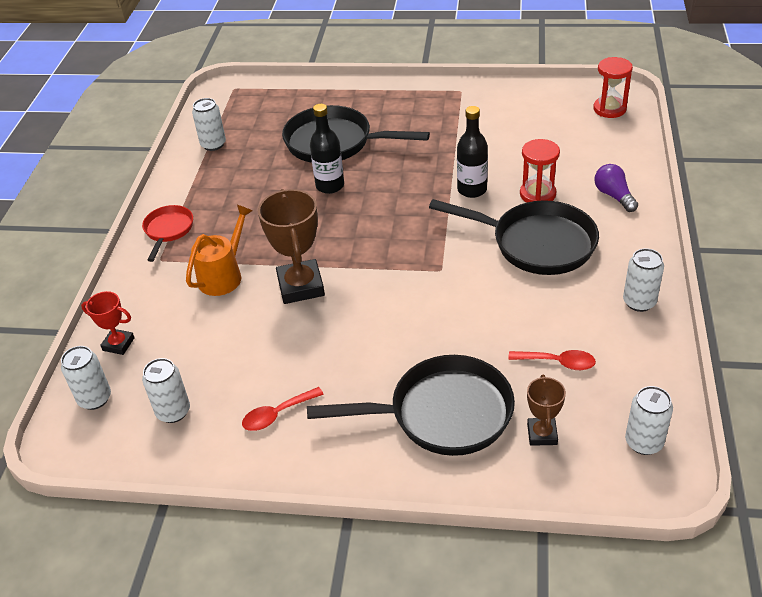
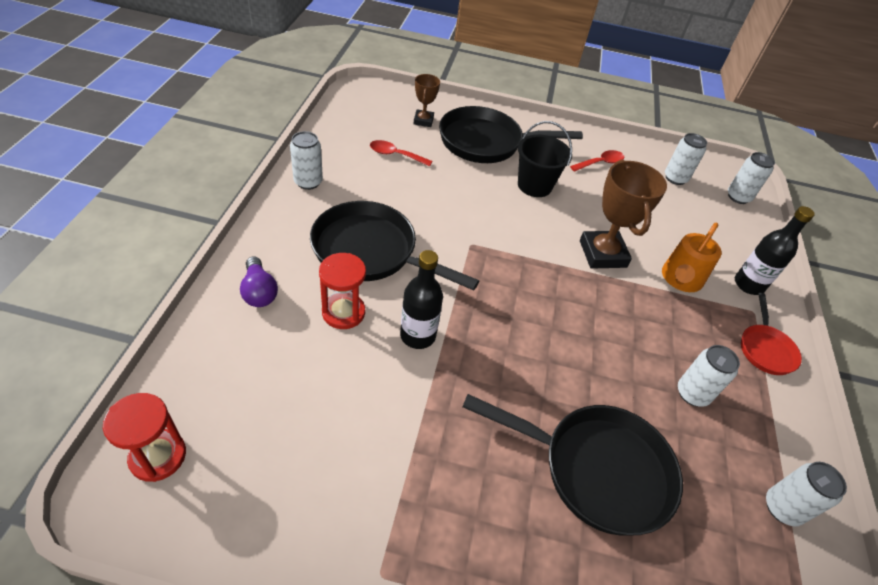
camera: 175 degrees right, 5 degrees up
red trophy [81,291,135,355] -> none
black bottle [310,104,344,194] -> black bottle moved to [735,206,815,295]
white can [625,386,673,455] -> white can moved to [678,345,740,407]
none -> black bucket [518,121,572,197]

